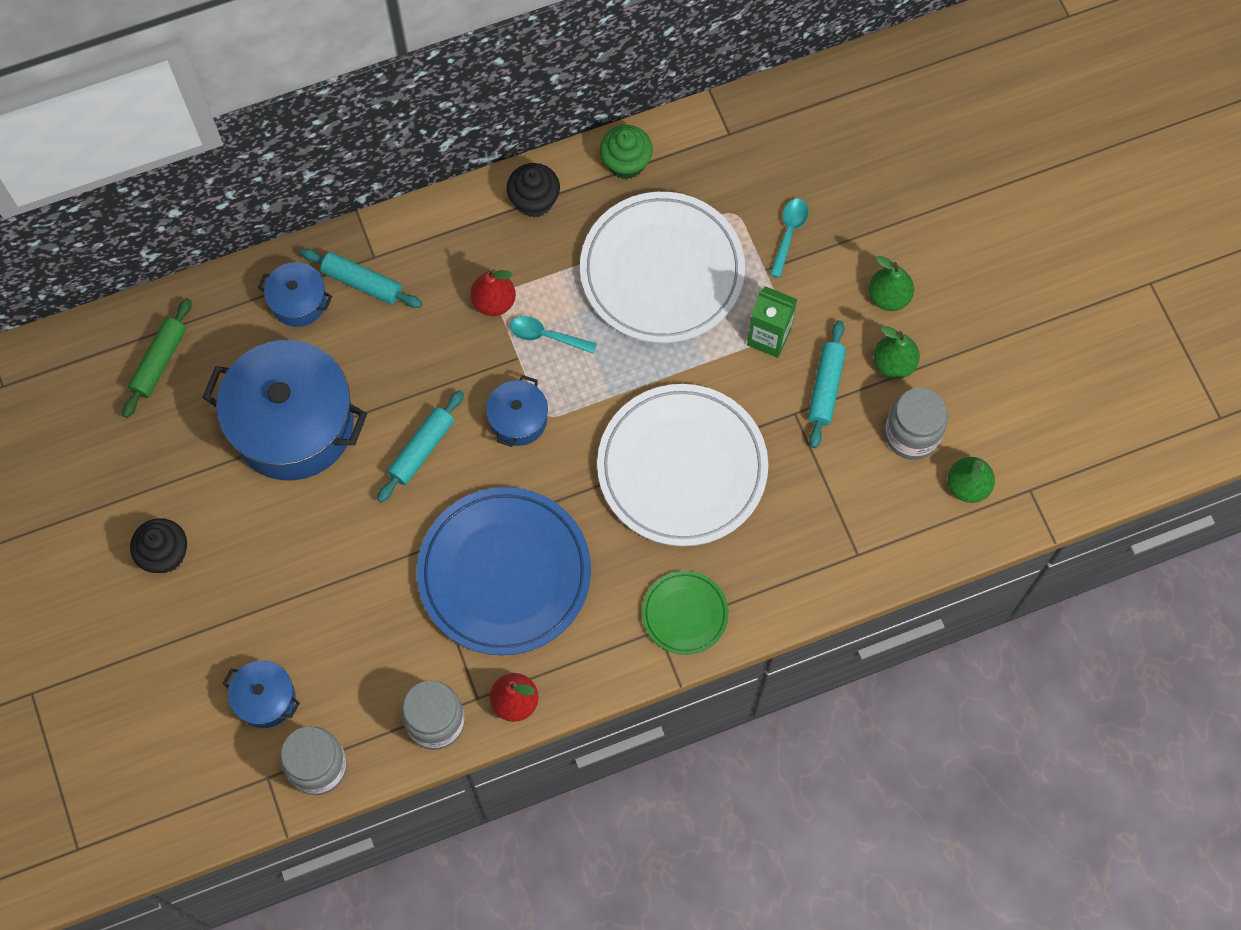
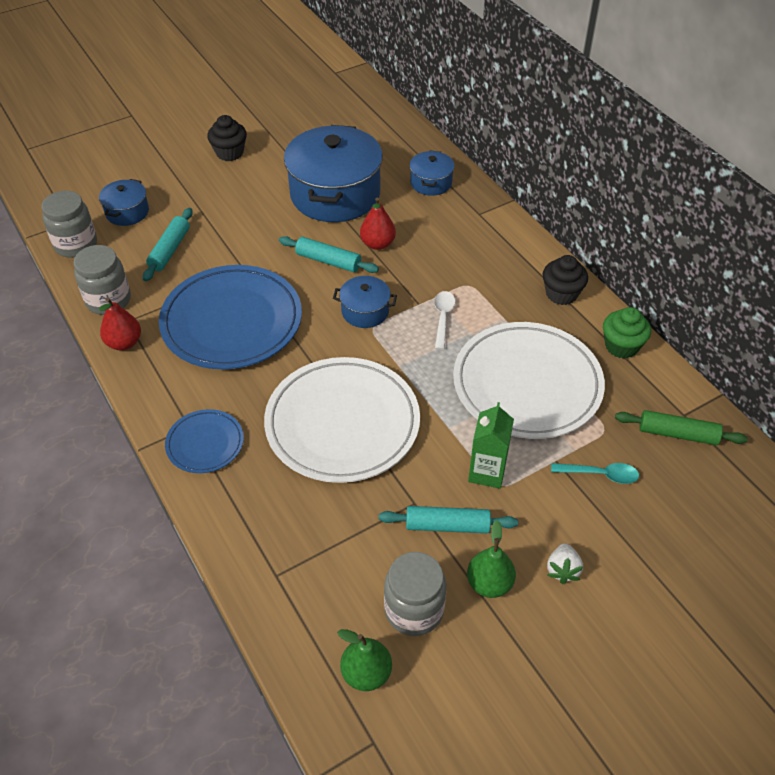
camera: 80 degrees right, 20 degrees down
green rolling pin [122,298,192,418] -> green rolling pin moved to [615,410,748,445]
turquoise rolling pin [300,249,422,308] -> turquoise rolling pin moved to [143,208,193,281]
red pear [470,269,516,316] -> red pear moved to [360,197,396,250]
turquoise spoon [510,316,597,354] -> white spoon [434,291,455,350]
green plate [642,571,729,655] -> blue plate [165,409,244,473]
green pear [869,256,914,311] -> white strawberry [547,543,583,584]

